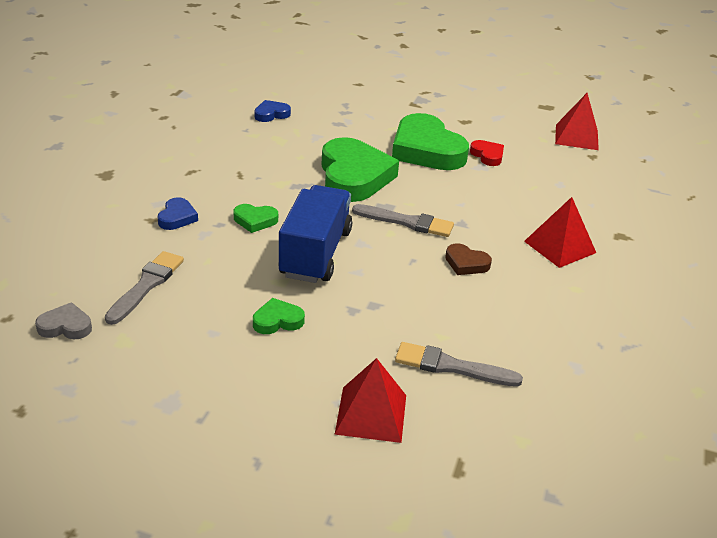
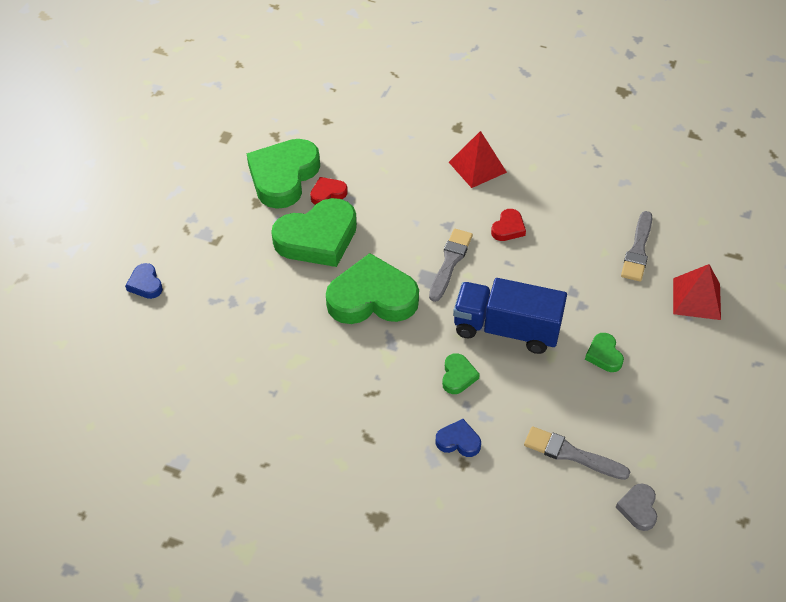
camera: 85 degrees left, 15 degrees up
blue heart [254,100,291,122] -> blue heart moved to [125,263,163,299]
brown heart [445,243,492,275] -> red heart [491,209,526,241]
red pyramid [555,93,599,150] -> none
none -> green heart [247,139,320,209]

